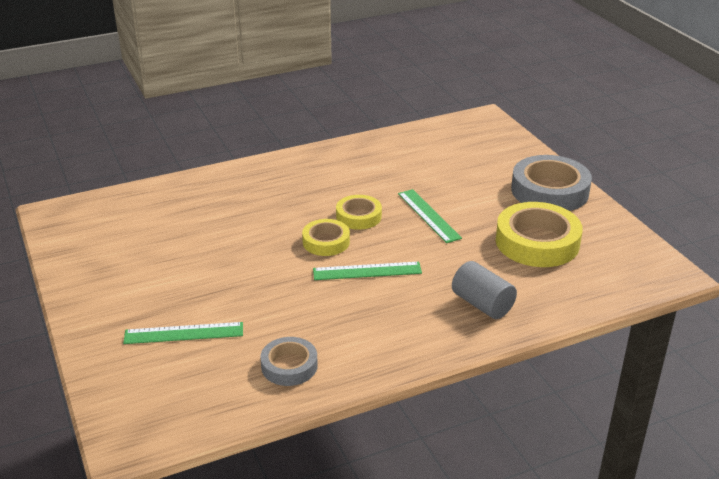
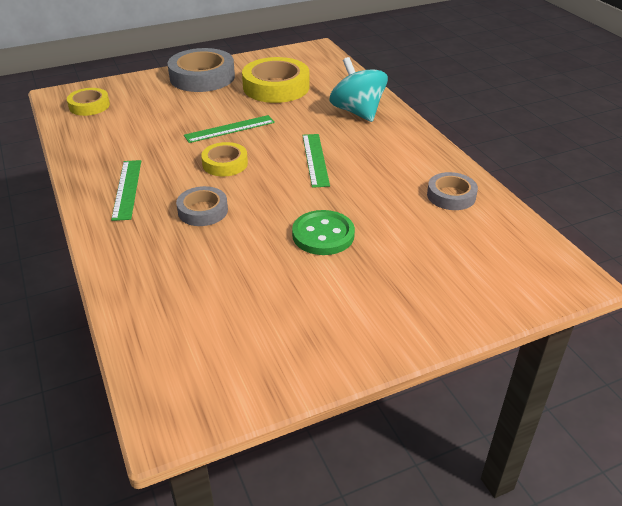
camera: 90 degrees left, 5 degrees up
green ruler [123,322,243,344] -> green ruler moved to [111,160,141,221]
yellow tape [302,219,350,256] -> yellow tape moved to [67,88,110,116]
grey cylinder [452,261,517,319] -> turquoise spinning top [330,57,388,122]
none -> grey tape [176,186,228,226]
none -> green button [292,210,355,255]

